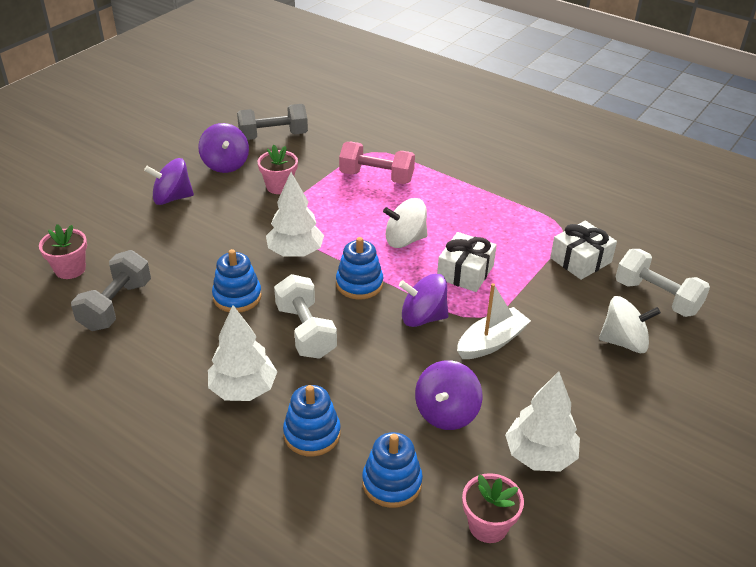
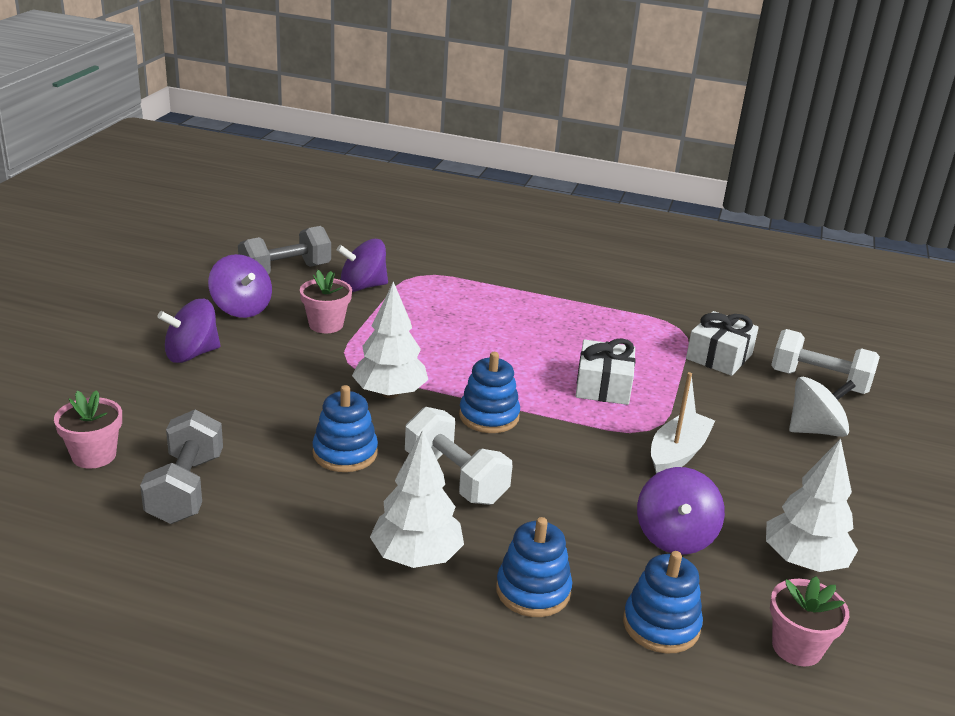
camera: 20 degrees left, 10 degrees down
pink dumbbell [339,142,415,184] -> none
white spinning top [383,198,428,248] -> none
purple spinning top [399,274,448,327] -> purple spinning top moved to [337,239,388,292]

